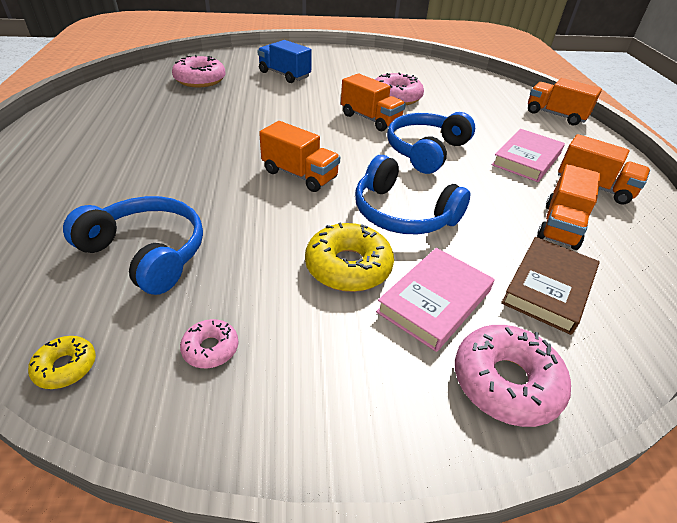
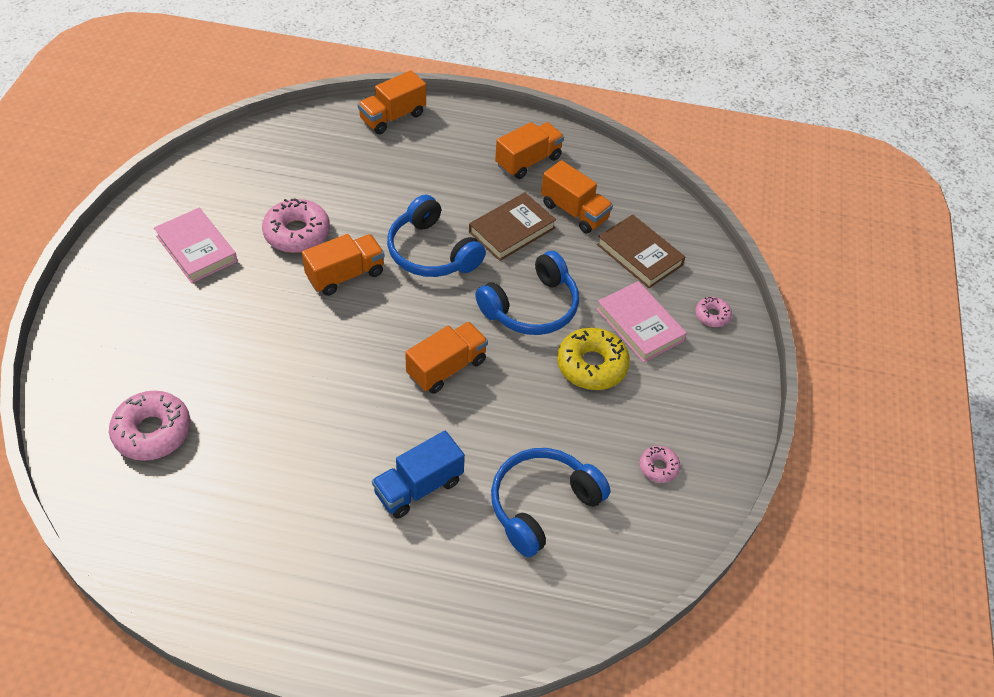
camera: 75 degrees left, 10 degrees up
yellow donut [28,336,96,389] -> none
blue truck [257,40,312,83] -> blue truck moved to [372,431,465,519]
pink donut [455,325,571,427] -> pink donut [695,297,732,327], size x0.53
pink book [492,129,565,182] -> pink book moved to [154,208,238,283]
none -> brown book [469,192,556,261]

